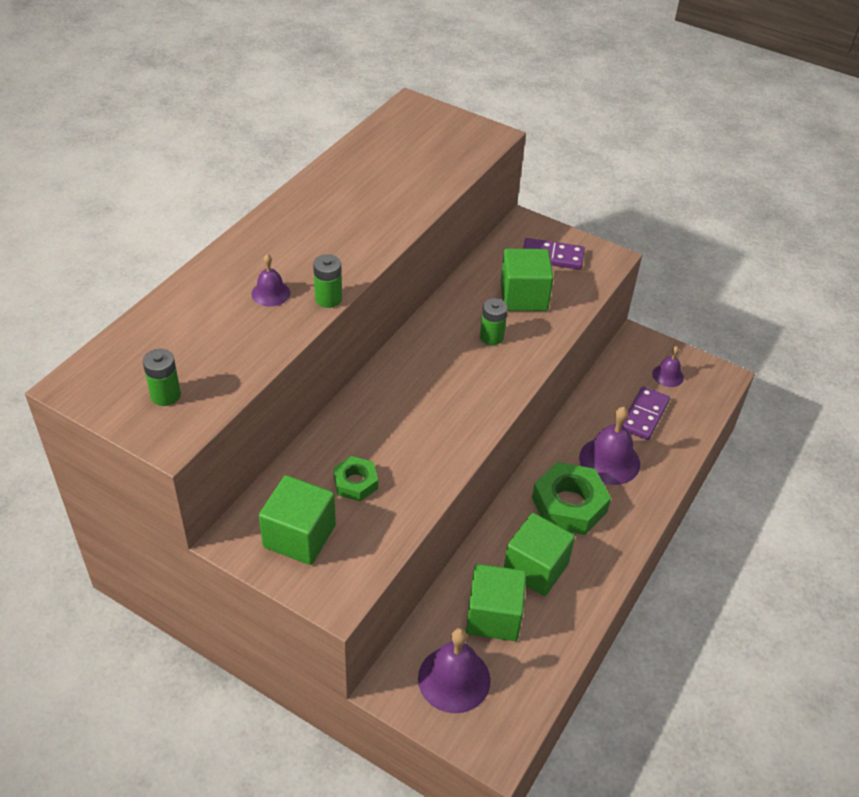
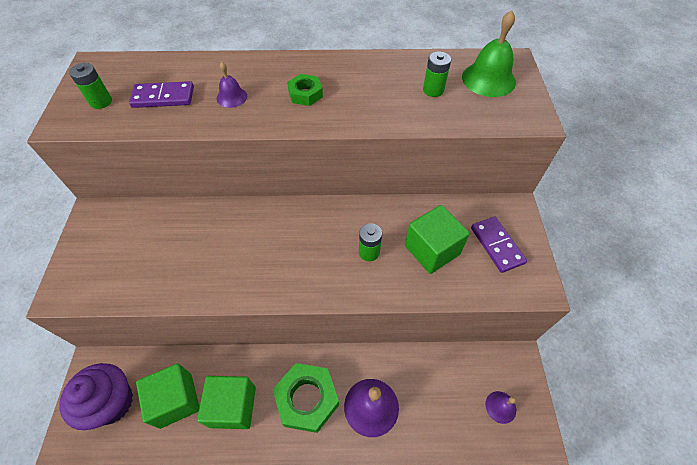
camera: 60 degrees right, 10 degrees up
green cube [259,475,336,565] -> none
green battery [313,254,342,308] -> green battery moved to [423,51,451,97]
green nut [333,456,378,501] -> green nut moved to [287,74,323,106]
purple bell [418,628,491,713] -> purple cupcake [59,363,133,430]
purple domino [622,386,670,440] -> purple domino moved to [129,81,194,108]
none -> green bell [462,10,516,97]

